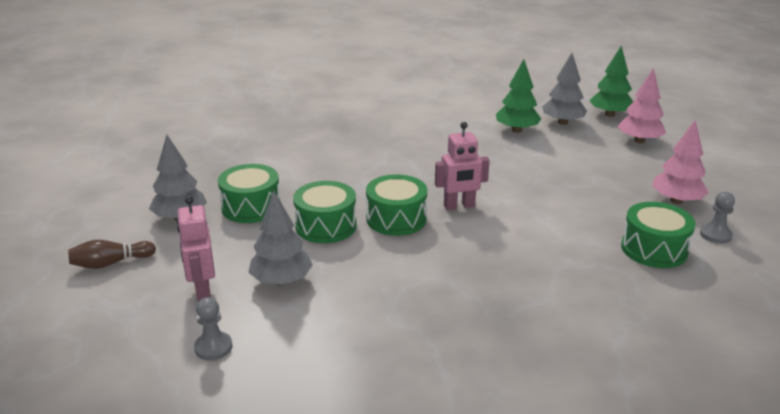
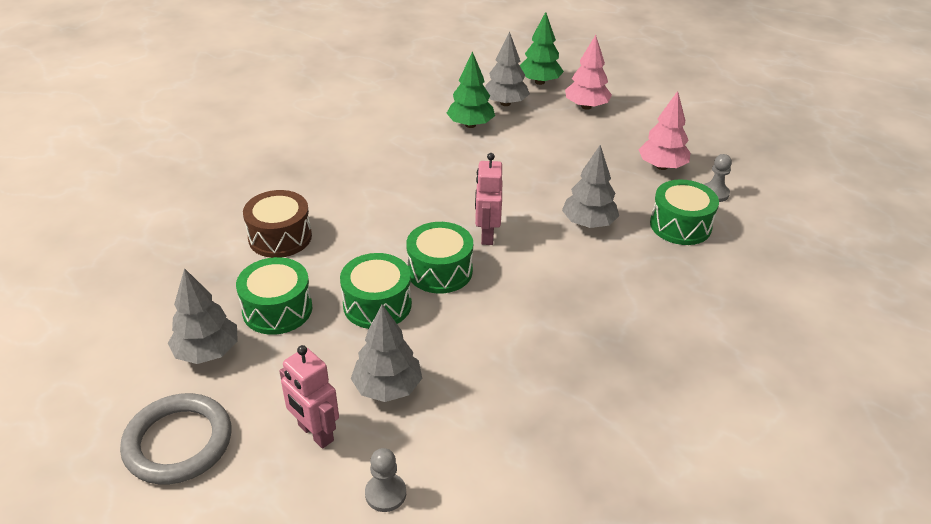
camera: 30 degrees left, 10 degrees up
brown bowling pin [68,240,156,269] -> grey ring [120,393,232,485]
pink robot [435,122,490,210] -> pink robot turned 135 degrees clockwise [475,153,502,245]
none -> brown drum [243,190,312,258]
none -> grey tree [562,145,619,228]

